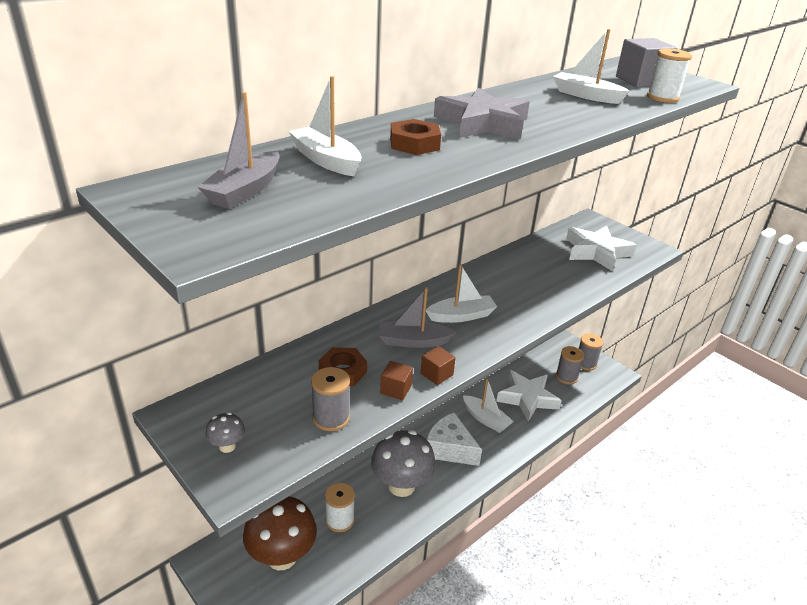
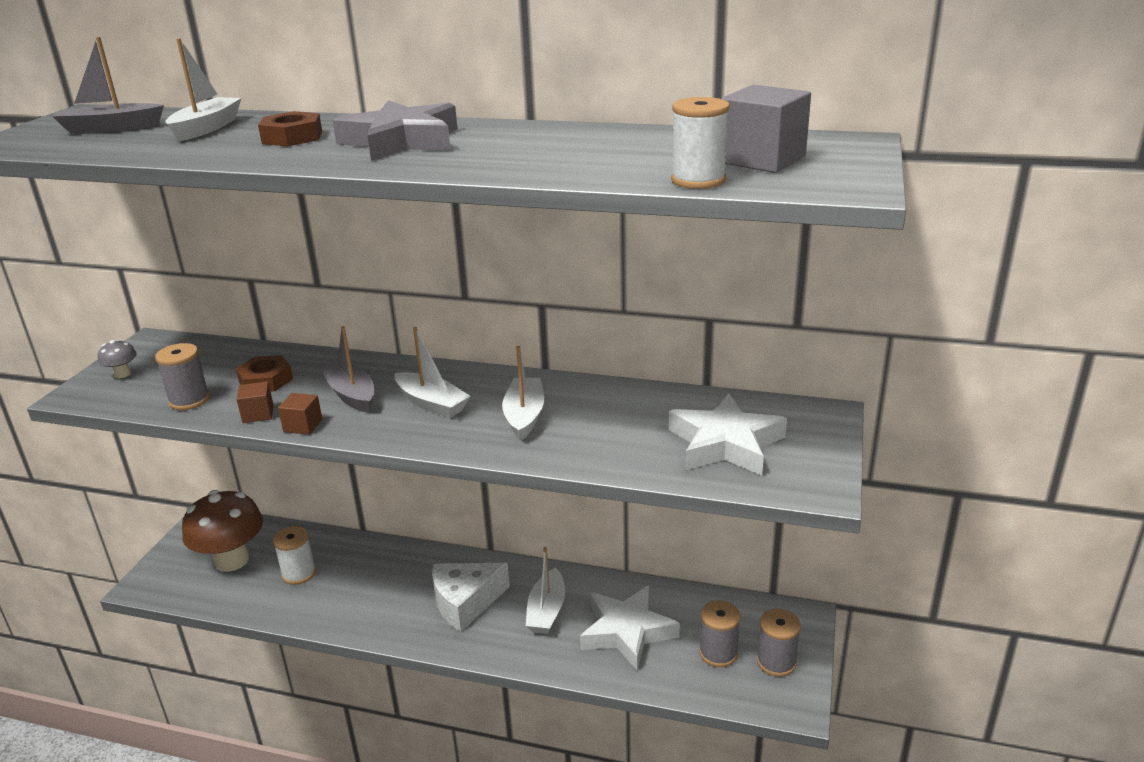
camera: 60 degrees right, 5 degrees down
grey mushroom [371,430,436,497] -> none
white cheese [426,412,482,466] -> white cheese turned 120 degrees counterclockwise [432,563,510,632]
white boat [553,29,629,104] -> white boat moved to [502,346,544,441]

